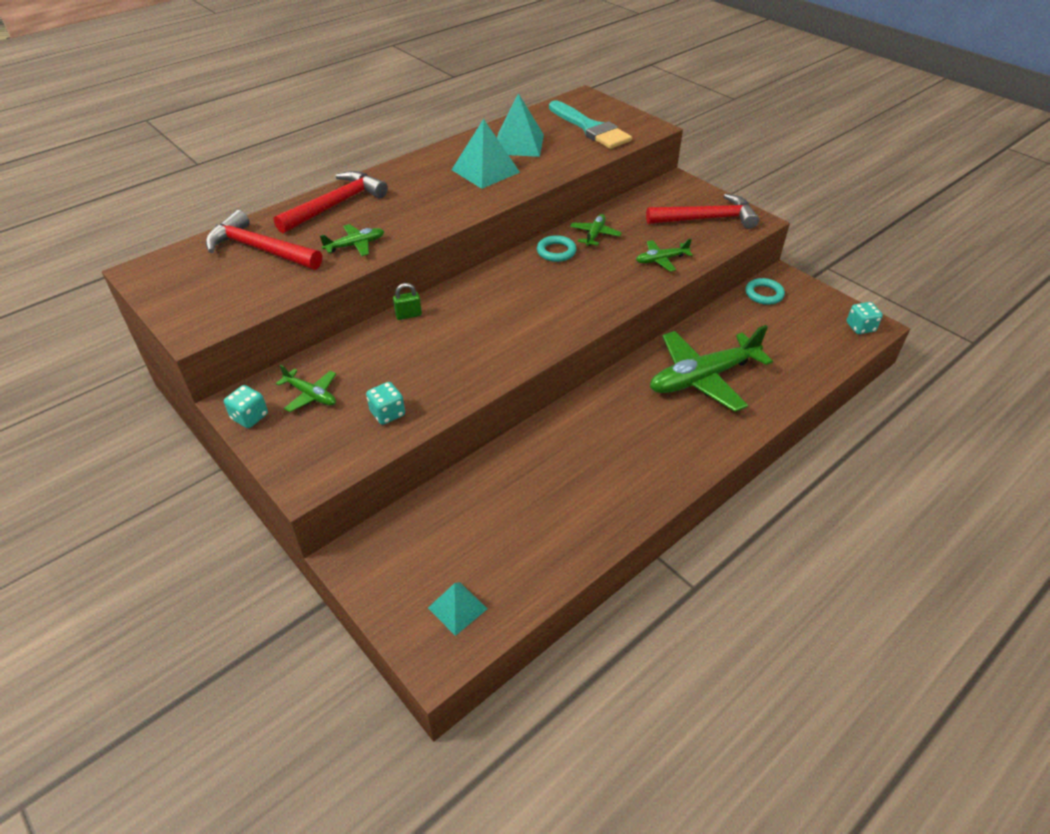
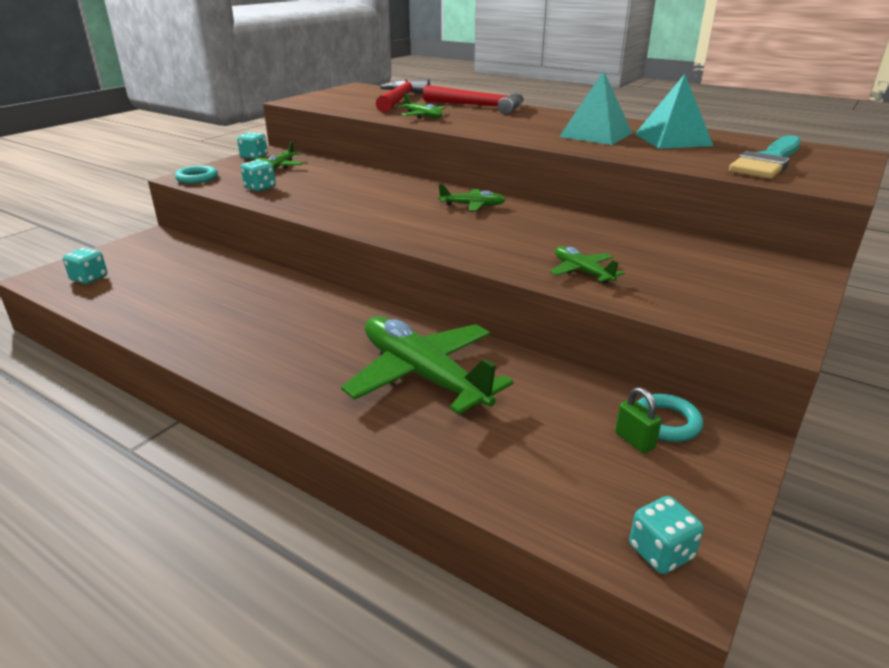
camera: 75 degrees right, 15 degrees down
green padlock [393,283,422,320] -> green padlock moved to [615,387,662,453]
turquoise pyramid [428,582,488,636] -> turquoise dice [63,248,107,284]
turquoise ring [537,235,577,262] -> turquoise ring moved to [175,165,218,184]
green plane [570,214,622,246] -> green plane moved to [439,184,506,211]
red hammer [646,194,759,229] -> none

